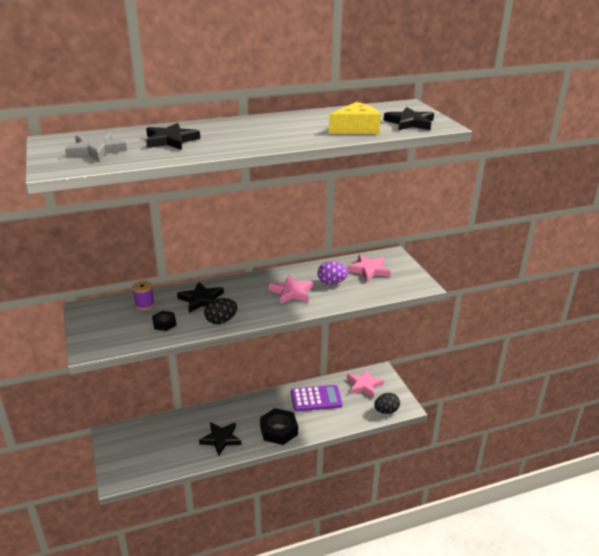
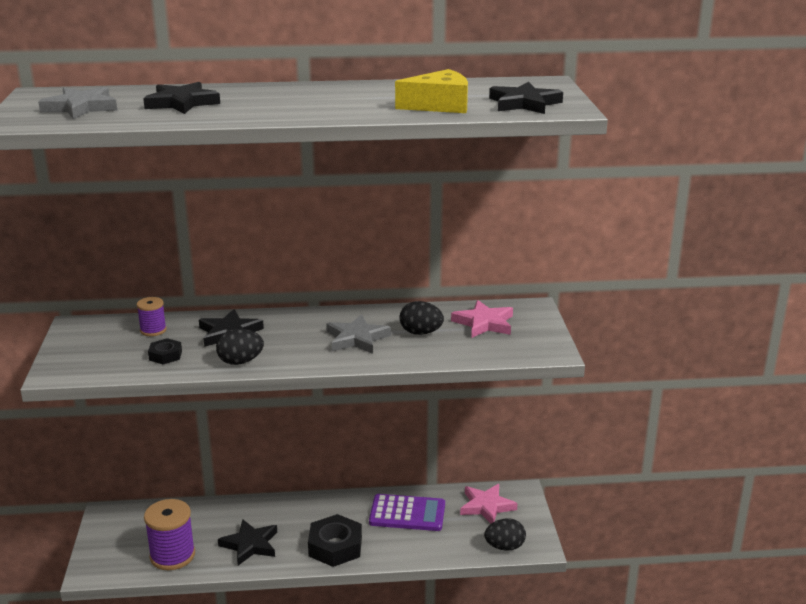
camera: 15 degrees right, 5 degrees down
pink star [269,275,314,304] -> grey star [326,314,391,354]
purple egg [318,261,348,284] -> black egg [400,301,444,335]
none -> purple spool [144,499,195,570]

